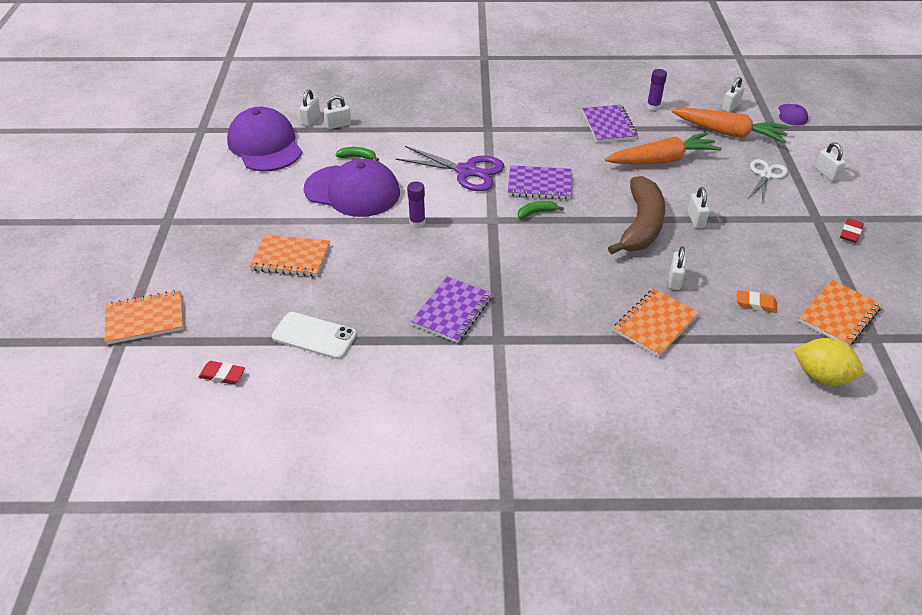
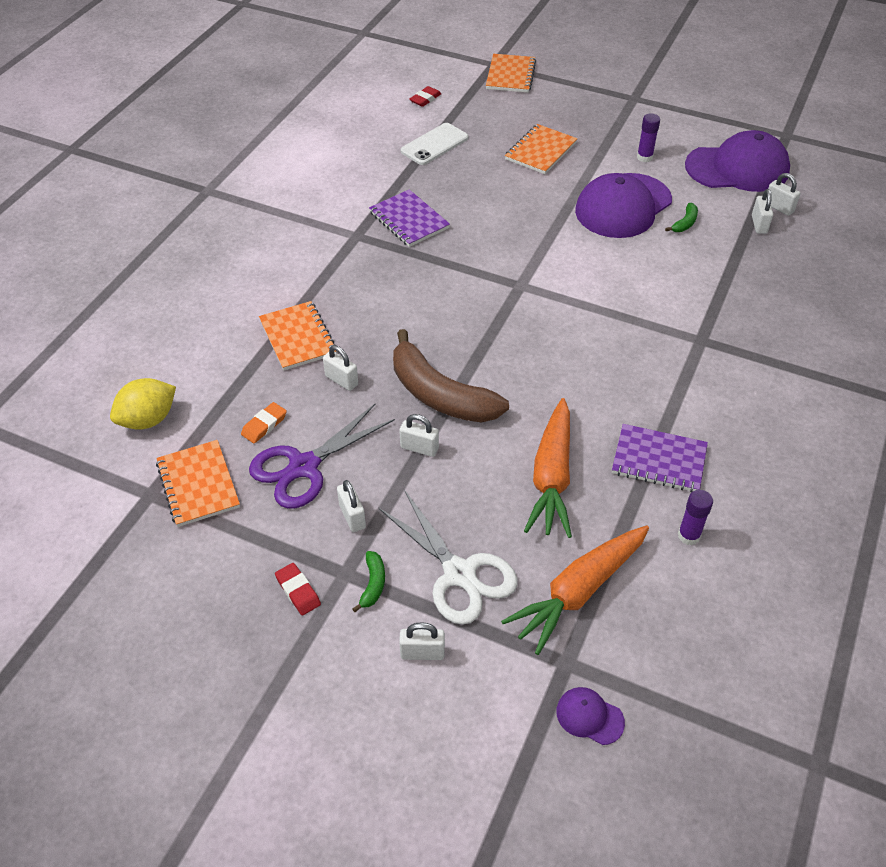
camera: 115 degrees right, 5 degrees up
purple scissors [395,146,504,191] -> purple scissors moved to [249,404,395,509]
purple glue stick [407,181,426,228] -> purple glue stick moved to [637,114,660,162]
purple notebook [508,165,572,199] -> none
green banana [518,201,564,219] -> green banana moved to [353,551,385,612]
white padlock [722,77,745,112] -> white padlock moved to [337,480,366,532]
white scissors [749,159,788,201] -> white scissors [378,491,518,625], size x1.56

